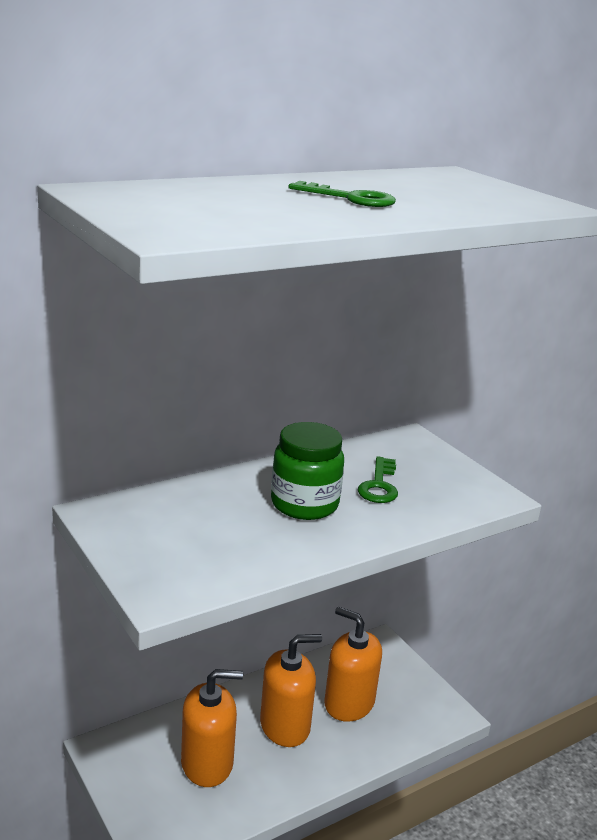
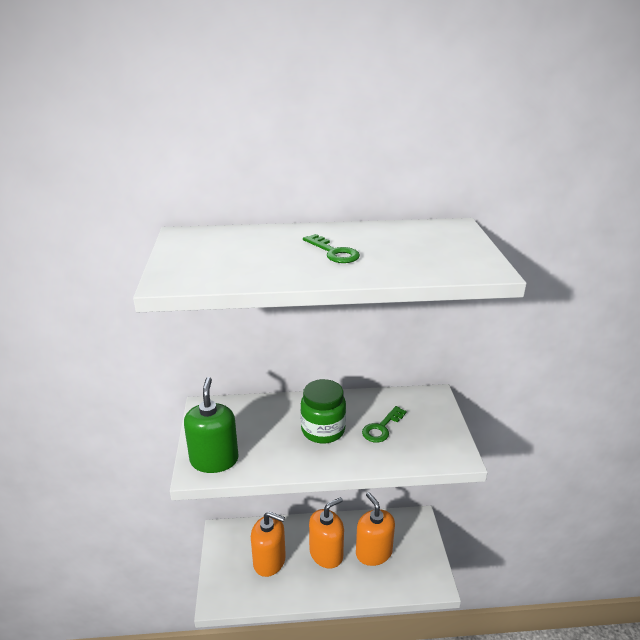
camera: 30 degrees right, 5 degrees up
orange soap dispenser [260,634,322,747] -> orange soap dispenser turned 45 degrees counterclockwise [309,497,344,569]
none -> green soap dispenser [184,377,239,473]

